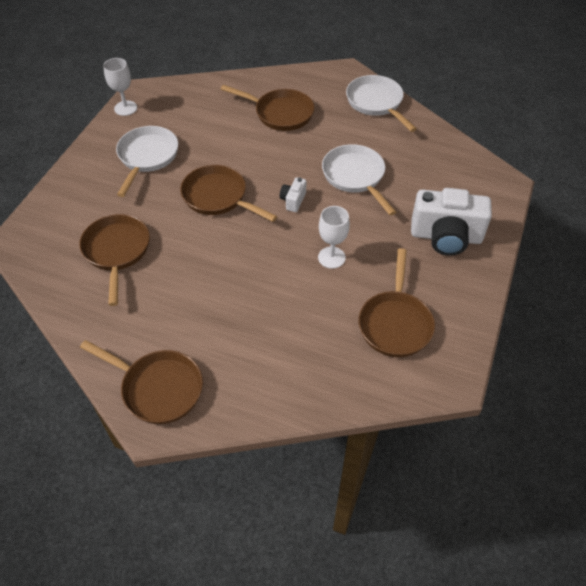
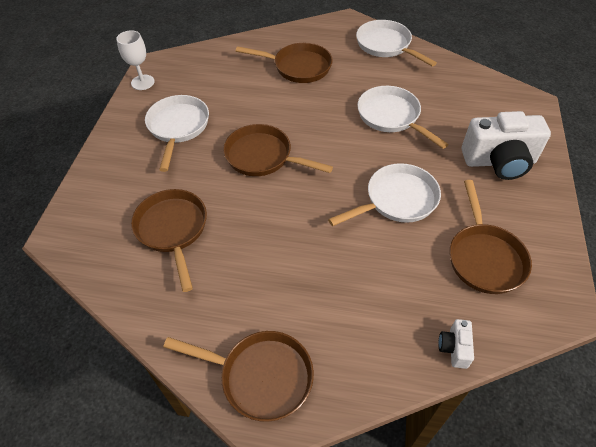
camera: 10 degrees left, 0 degrees up
white camera [280,177,306,212] -> white camera moved to [438,319,474,369]
white goblet [318,206,350,269] -> white pan [328,163,441,226]

